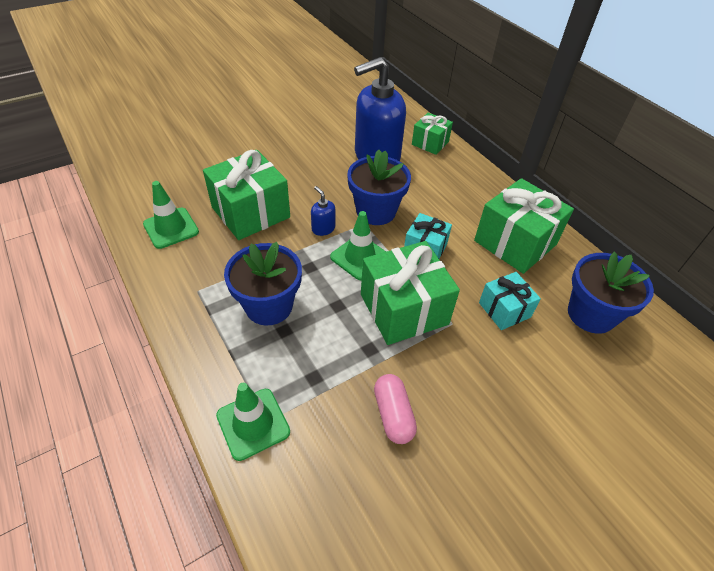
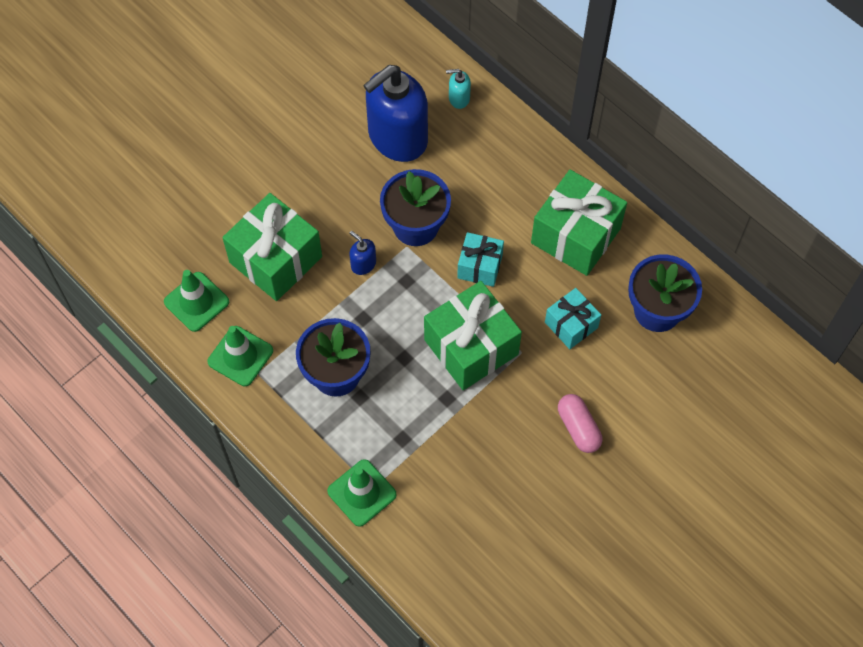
camera: 10 degrees left, 15 degrees up
green traffic cone [330,211,386,280] -> green traffic cone moved to [207,326,273,386]
pink capsule [374,374,417,444] -> pink capsule moved to [558,394,602,453]
green gift [412,112,453,155] -> turquoise soap dispenser [446,69,471,109]

